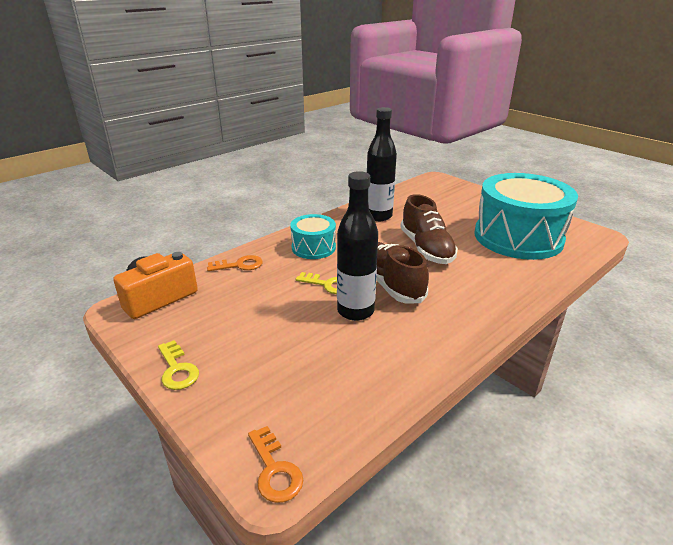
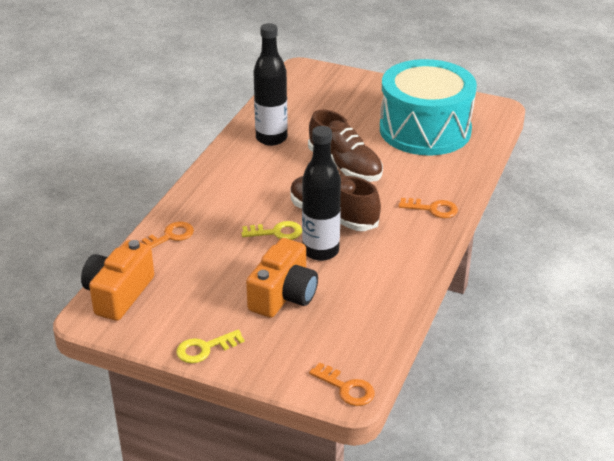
camera: 25 degrees left, 5 degrees up
yellow key [158,340,199,390] -> yellow key turned 120 degrees clockwise [176,330,245,363]
turquoise drum [290,214,336,259] -> none
none -> orange camera [246,238,318,318]
none -> orange key [398,198,458,218]

